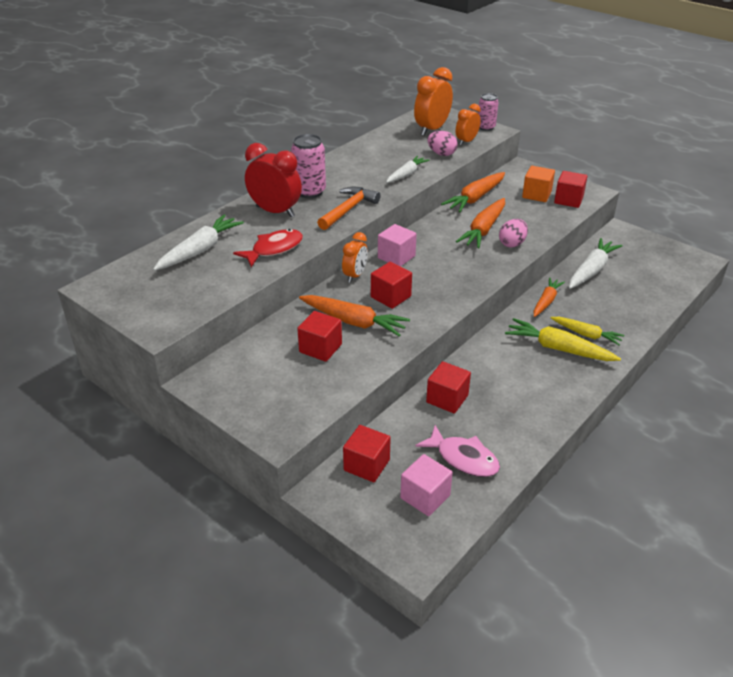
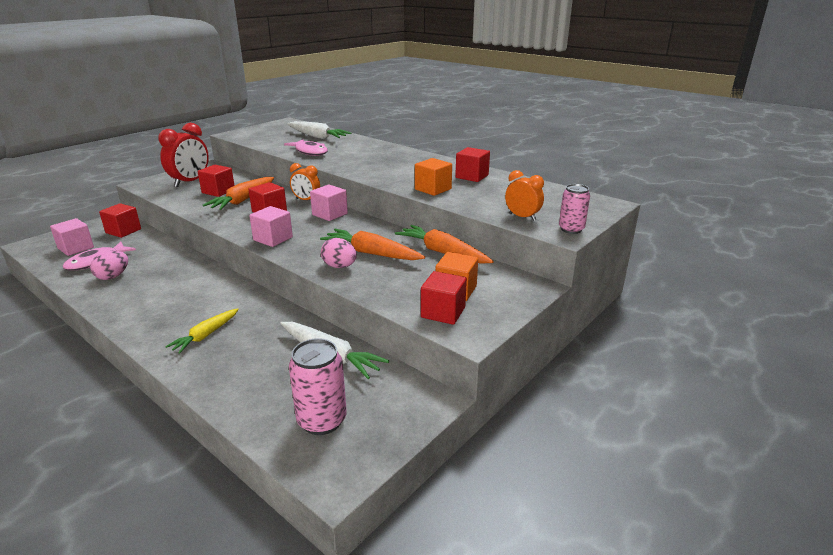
camera: 90 degrees right, 10 degrees down
red fish [233,229,303,267] -> pink fish [284,139,328,156]
red clock [245,143,302,218] -> red clock moved to [158,123,209,187]
pink can [291,134,326,198] -> pink can moved to [289,338,347,435]
orange hammer [317,187,380,230] -> none
white carrot [386,156,429,183] -> orange cube [415,158,452,196]
orange clock [414,67,453,136] -> none
red cube [426,361,471,413] -> red cube moved to [455,147,490,182]
pink egg [428,131,457,156] -> pink egg moved to [90,251,128,280]
yellow carrot [505,318,621,361] -> none
orange carrot [533,277,565,317] -> none
none -> pink cube [249,206,293,247]

